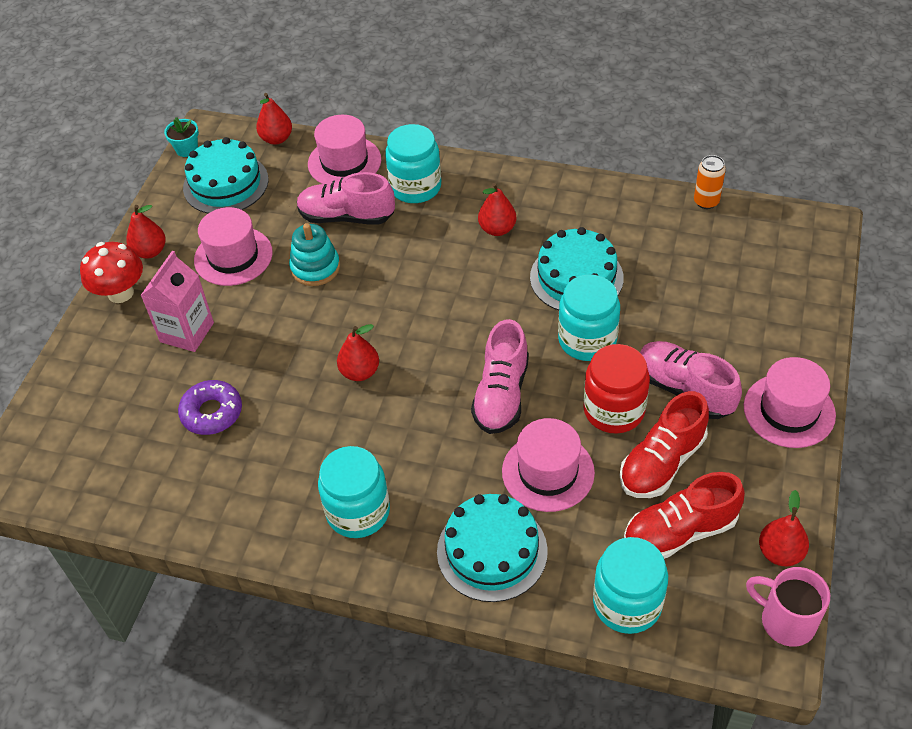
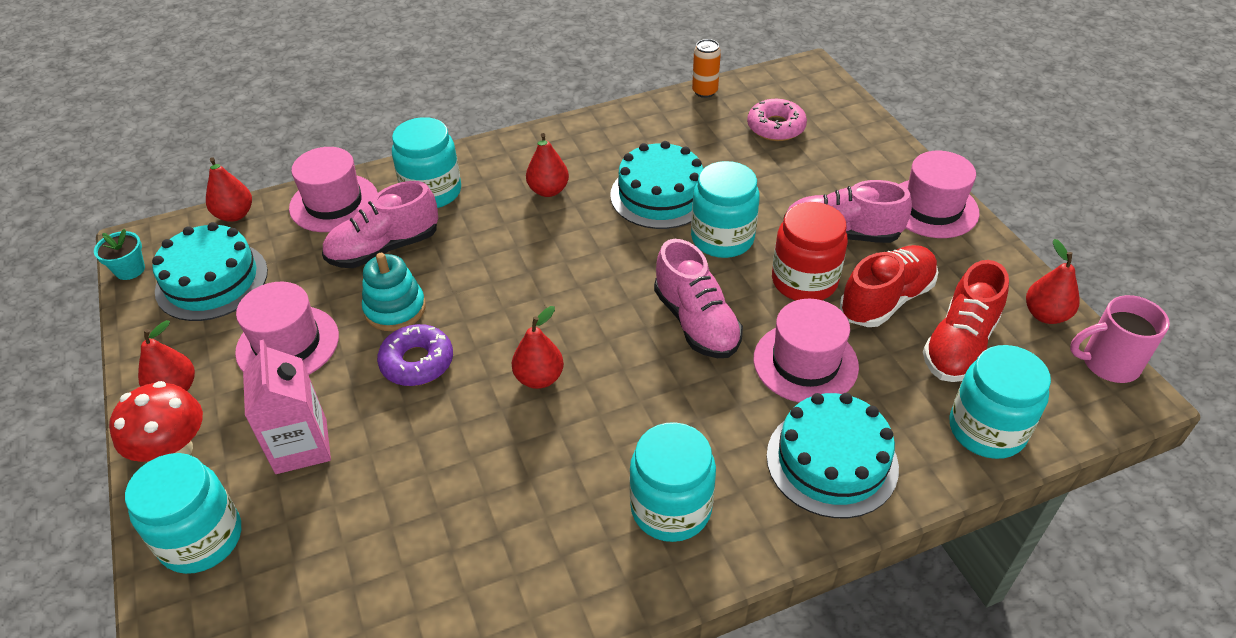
camera: 40 degrees left, 5 degrees down
purple donut [178,380,242,435] -> purple donut moved to [377,324,453,386]
red shoe [620,391,709,498] -> red shoe turned 135 degrees counterclockwise [840,245,938,327]
none -> turquoise jar [125,453,241,574]
none -> pink donut [747,99,807,141]

